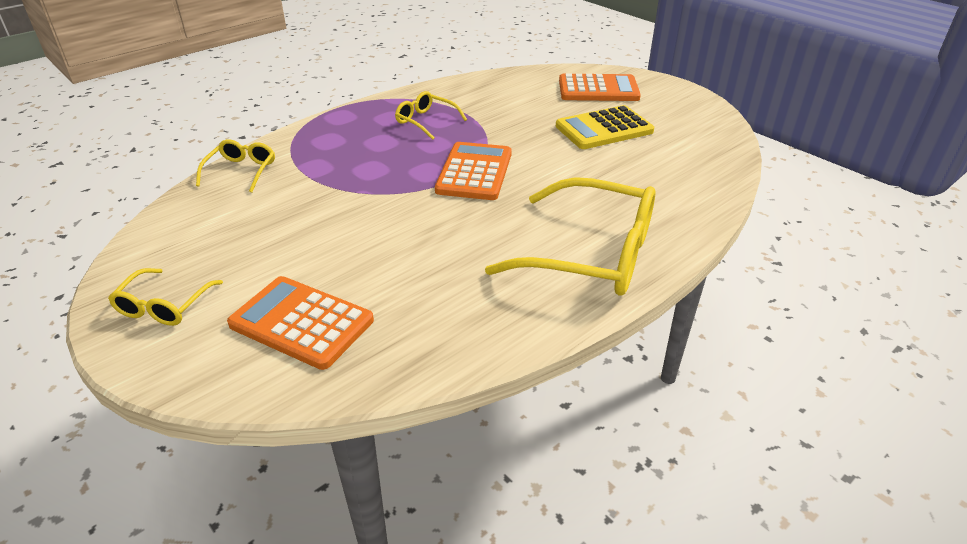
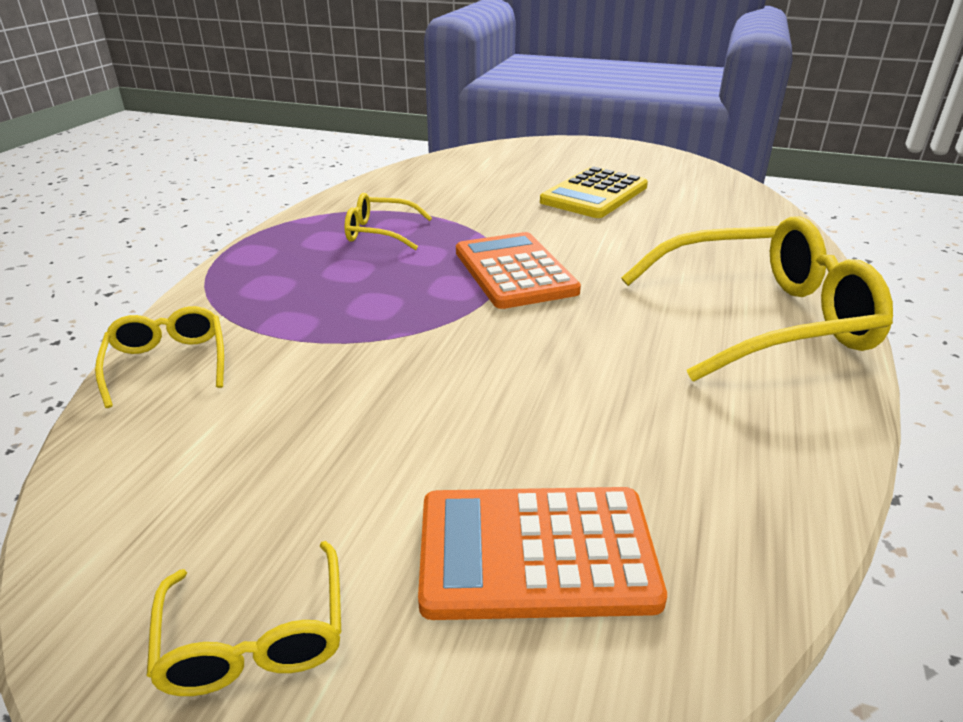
camera: 30 degrees left, 5 degrees down
orange calculator [559,74,641,101] -> none

